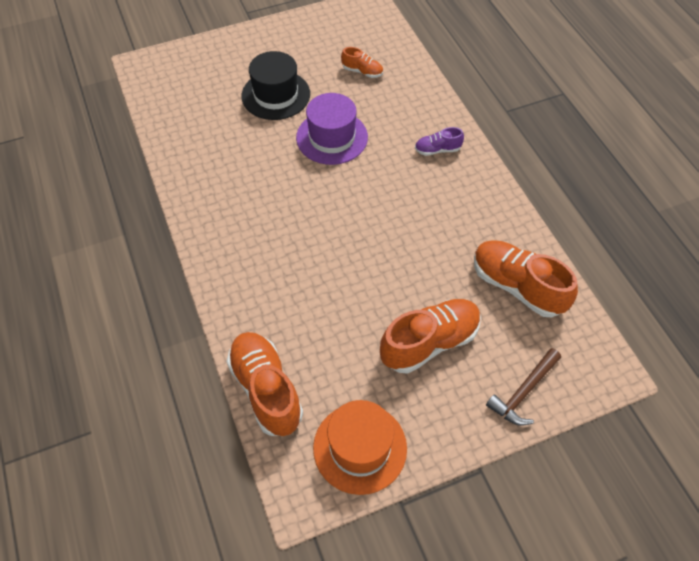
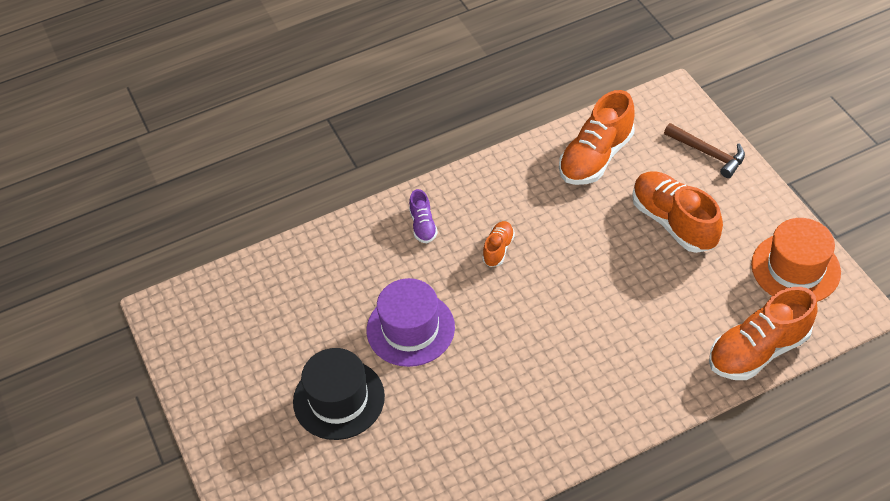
camera: 90 degrees left, 5 degrees down
orange shoe [341,47,383,78] -> orange shoe moved to [482,221,515,267]

